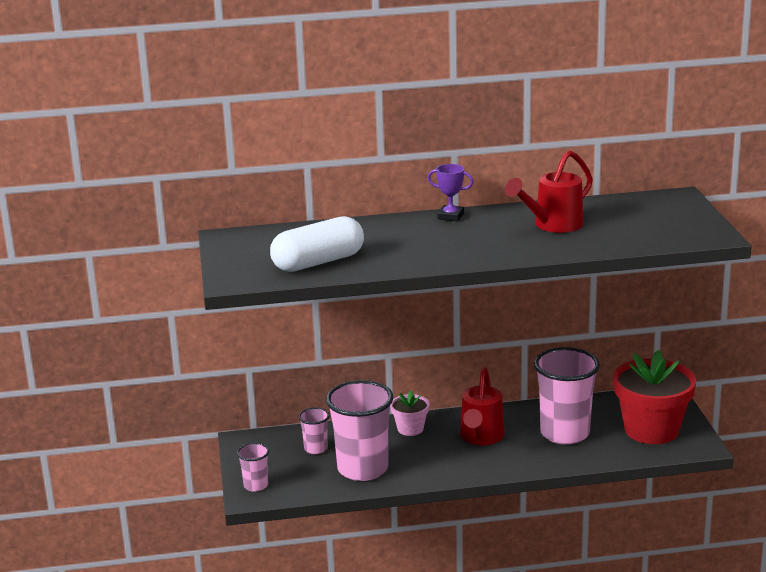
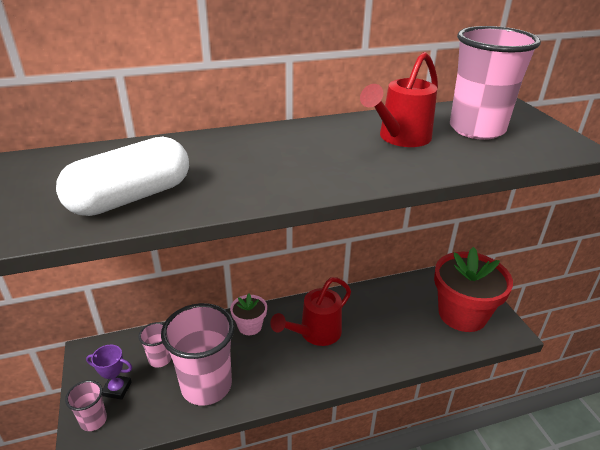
camera: 10 degrees left, 10 degrees up
purple trophy [427,164,473,221] -> purple trophy moved to [86,345,132,400]
red watering can [460,367,505,445] -> red watering can turned 45 degrees clockwise [270,277,351,346]
pink cup [534,347,600,445] -> pink cup moved to [450,26,541,140]

